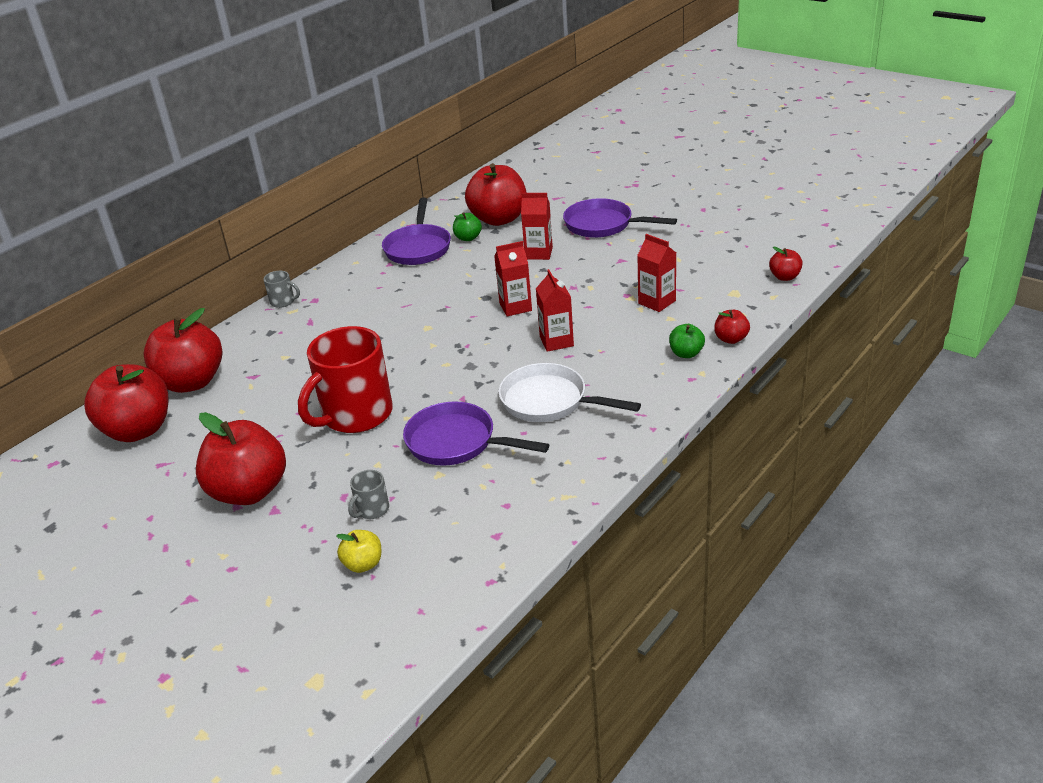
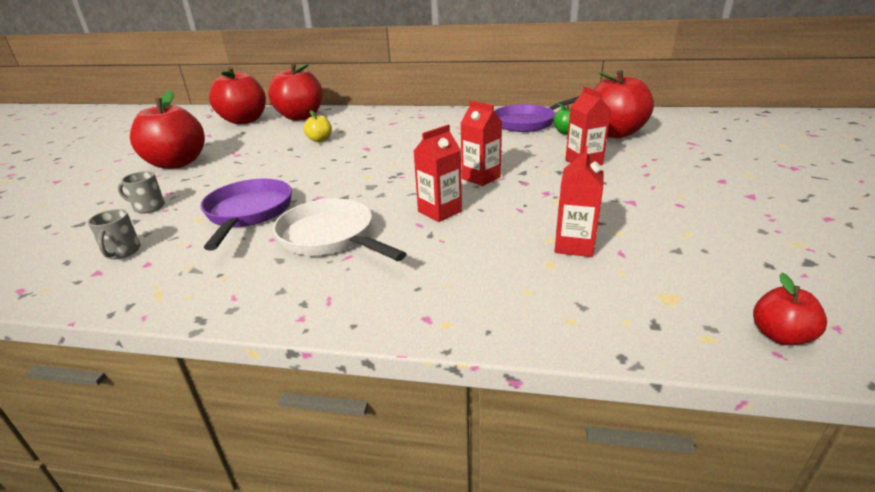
camera: 60 degrees right, 5 degrees down
grey mug [264,271,300,308] -> grey mug moved to [88,209,141,259]
red mug [298,326,393,433] -> none
yellow apple [336,530,381,573] -> yellow apple moved to [304,110,332,142]
white pan [498,363,641,422] -> white pan turned 45 degrees counterclockwise [273,199,406,261]
purple pan [563,198,677,238] -> none
green apple [669,324,705,358] -> none
red apple [714,310,750,344] -> none

